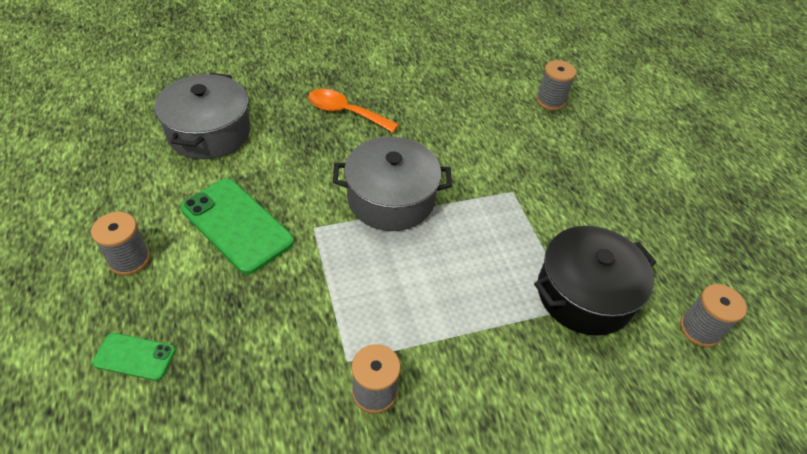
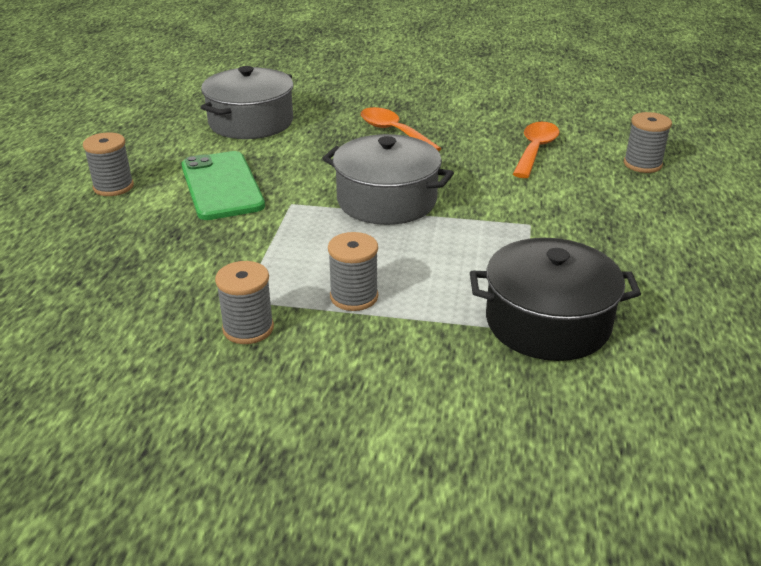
camera: 30 degrees right, 15 degrees down
green phone [92,333,176,381] -> none
grey spool [680,284,747,347] -> grey spool moved to [328,232,378,311]
none -> orange spoon [513,122,560,178]

